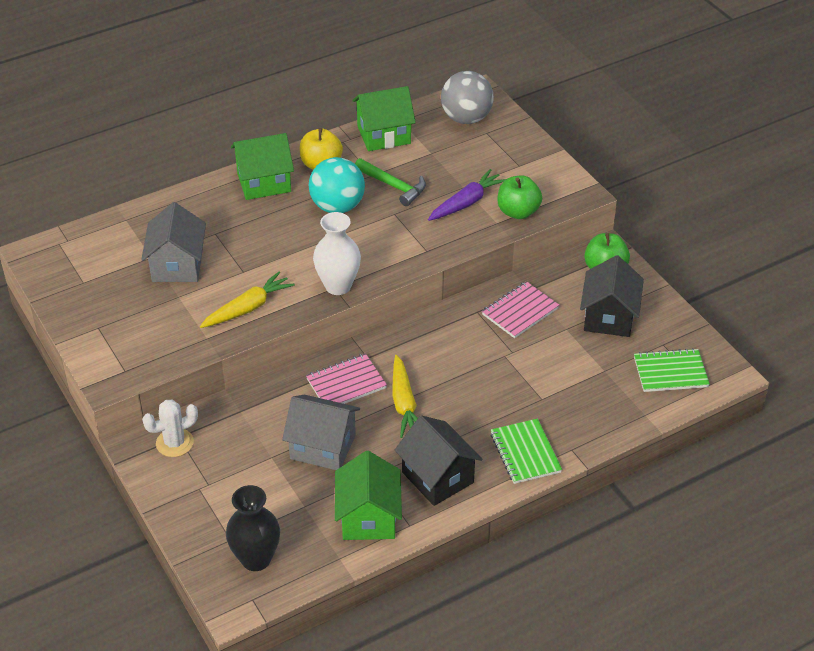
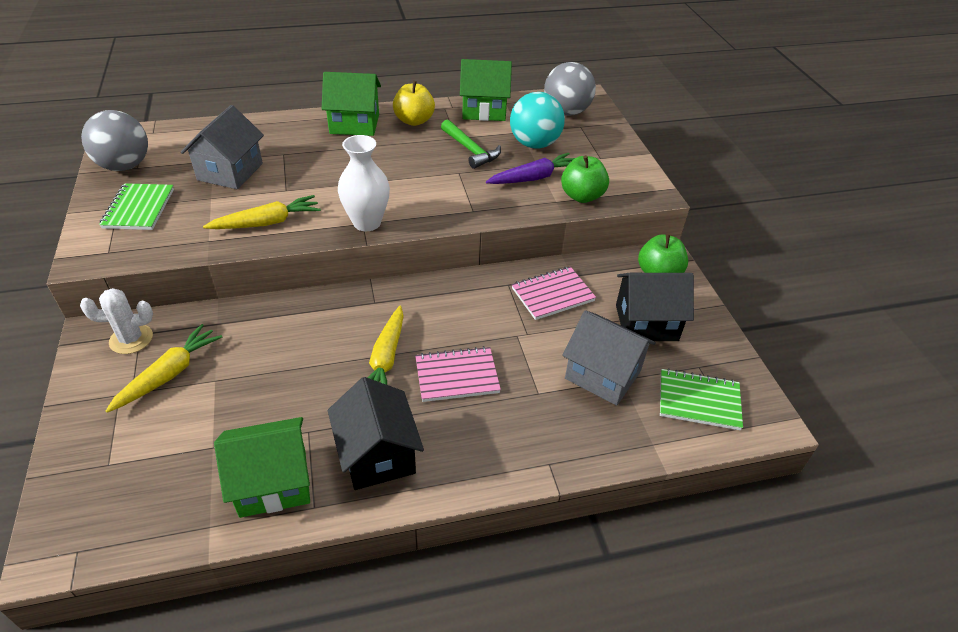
camera: 15 degrees right, 0 degrees up
black vase [226,485,280,571] -> none
grey house [282,395,360,470] -> grey house moved to [562,310,656,406]
pink notebook [306,353,387,404] -> pink notebook moved to [415,346,501,402]
turquoise ball [309,157,365,213] -> turquoise ball moved to [510,92,565,148]
green house [335,451,402,540] -> green house turned 60 degrees clockwise [214,417,310,518]
green notebook [490,419,562,484] -> green notebook moved to [99,183,174,230]
black house [580,255,644,337] -> black house turned 60 degrees clockwise [616,273,694,341]
none -> grey ball [81,110,148,171]
none -> yellow carrot [106,324,222,413]

